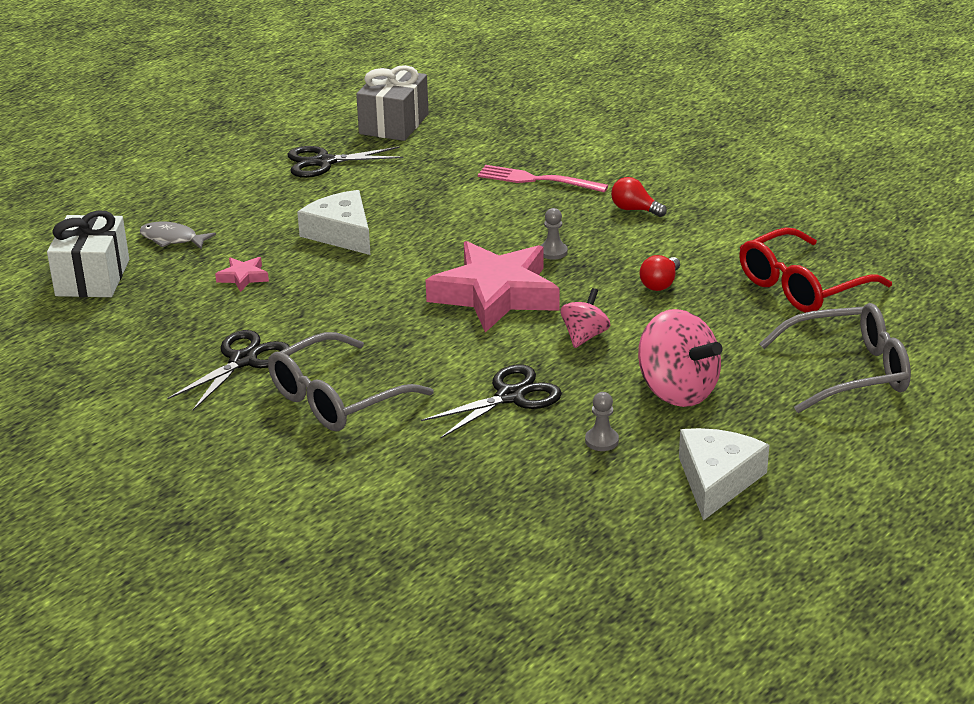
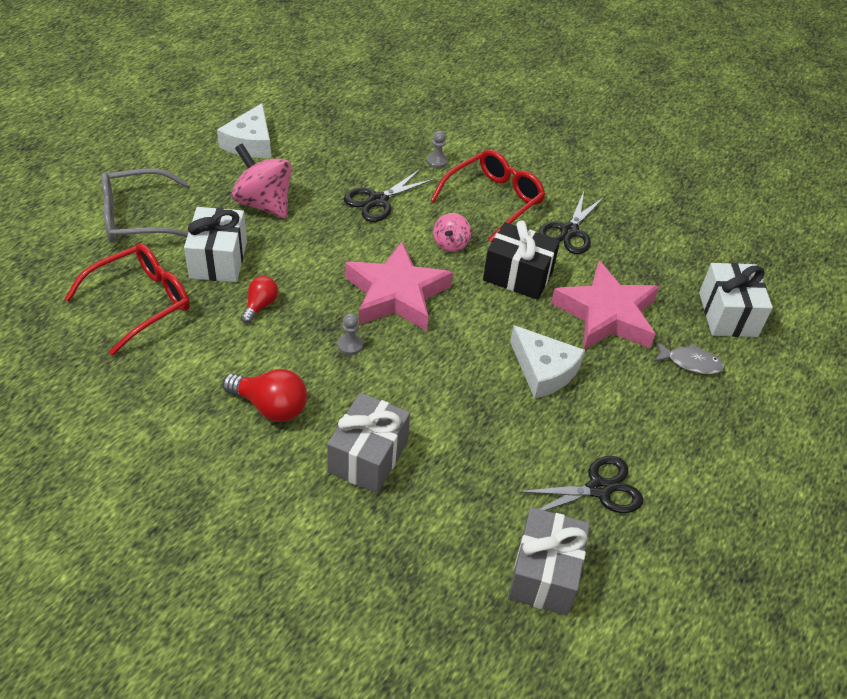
camera: 170 degrees right, 15 degrees up
pink star [215,257,269,292] -> pink star [551,261,659,350], size x2.48
grey glasses [268,332,434,431] -> red glasses [430,149,545,242]
pink fork [478,165,608,193] -> grey gift [327,393,410,493]
pink spinning top [560,288,610,348] -> pink spinning top moved to [433,213,471,252]
grey pawn [585,392,619,451] -> grey pawn moved to [427,131,448,168]
red light bulb [611,177,667,217] -> red light bulb [223,369,307,422], size x1.60
none -> white gift [184,207,247,282]
none -> black gift [483,220,560,300]

